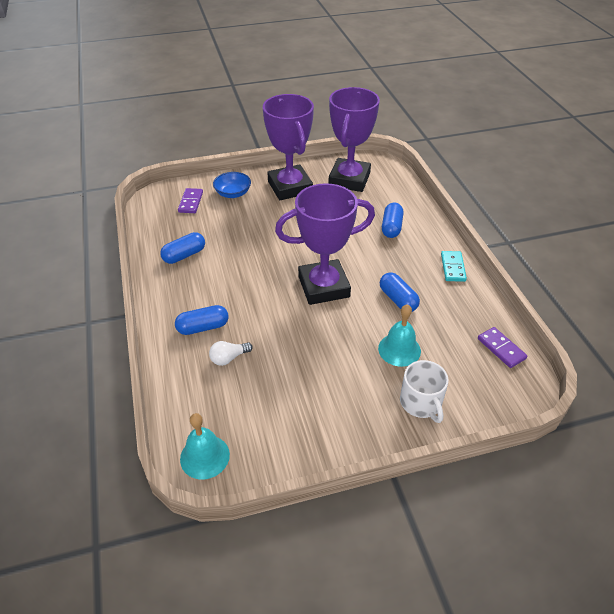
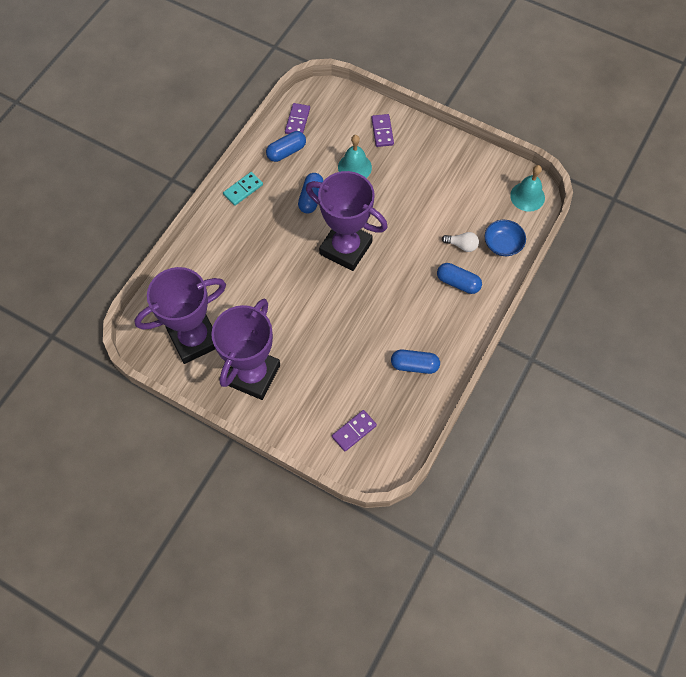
camera: 135 degrees left, 20 degrees up
blue bowl [213,172,251,198] -> blue bowl moved to [485,220,526,256]
blue capsule [382,203,404,238] -> blue capsule moved to [266,131,306,162]
white mug [400,360,449,423] -> purple domino [371,114,394,147]

